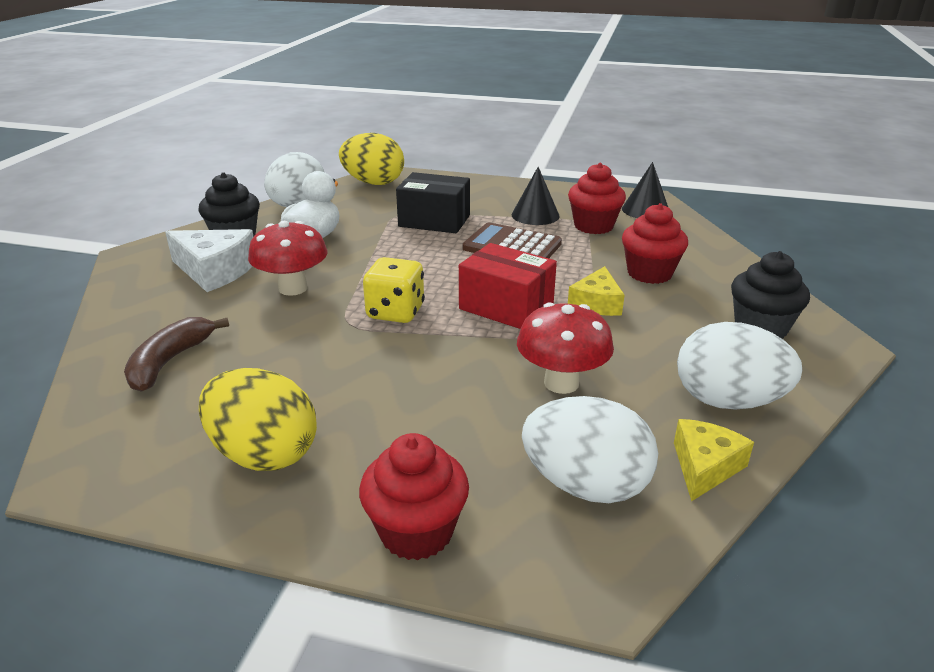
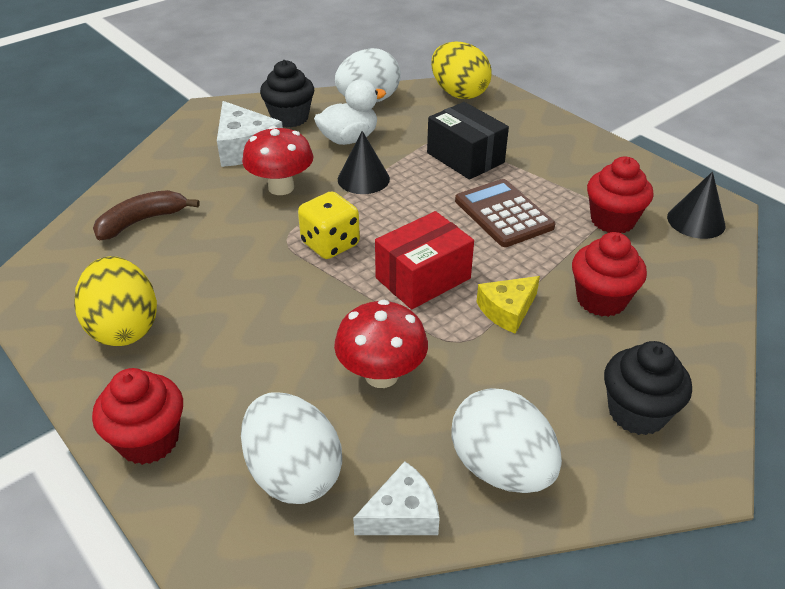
camera: 35 degrees right, 10 degrees up
red box [459,243,557,329] -> red box turned 75 degrees clockwise [375,211,474,309]
black cone [512,167,560,225] -> black cone moved to [338,131,390,194]
yellow cheese [674,419,754,501] -> white cheese [353,461,440,535]

